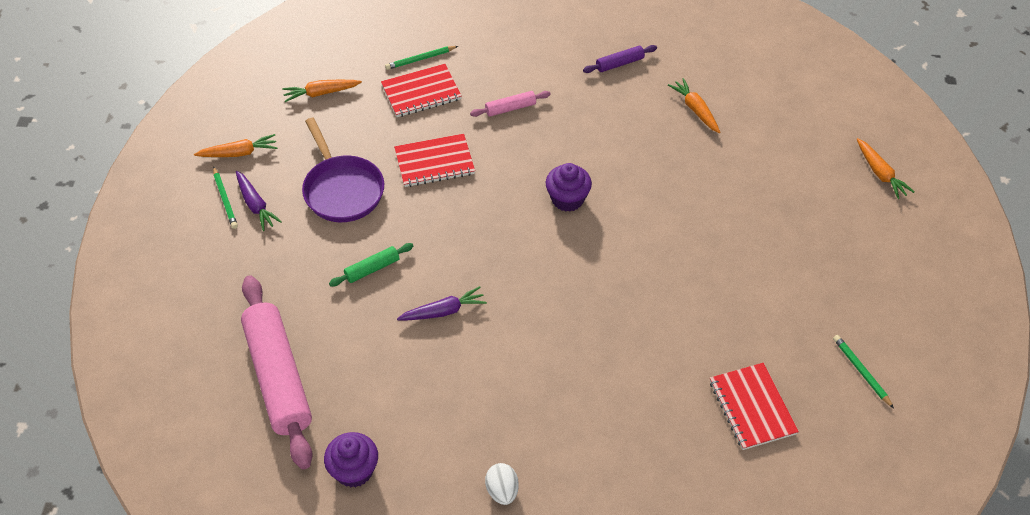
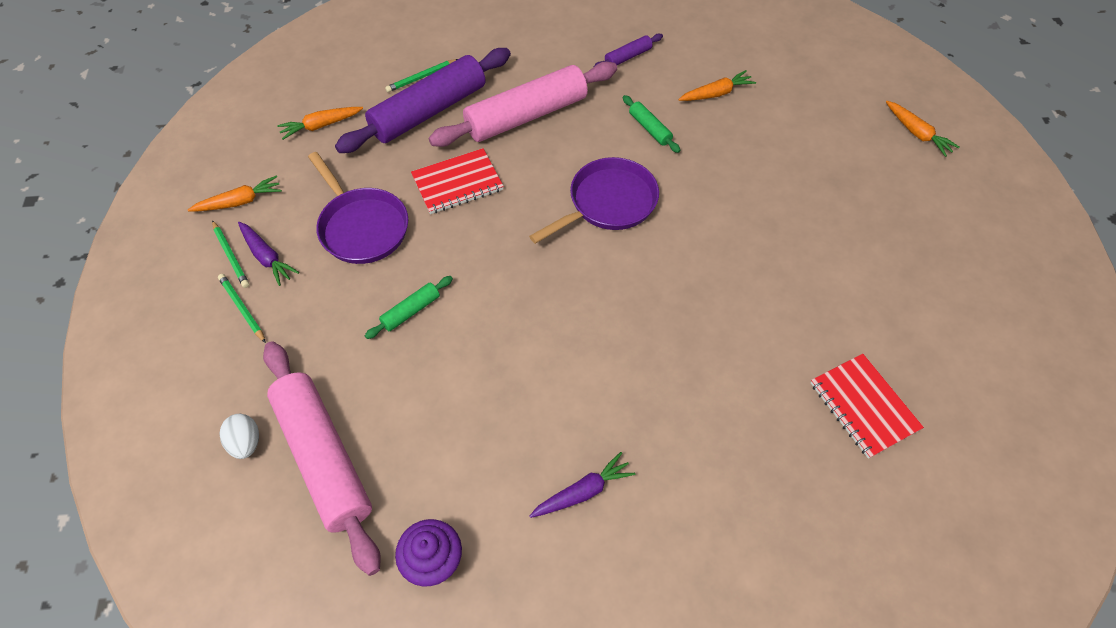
camera: 10 degrees left, 5 degrees up
red notebook [381,64,462,117] -> purple rolling pin [335,48,511,153]
purple carrot [397,286,487,320] -> purple carrot moved to [530,452,635,518]
pink rolling pin [470,91,551,117] -> pink rolling pin [429,62,617,147], size x2.33
white egg [485,463,519,505] -> white egg moved to [220,414,259,459]
purple cupcake [546,163,592,212] -> purple pan [529,157,659,244]
orange carrot [668,78,720,133] -> orange carrot turned 105 degrees clockwise [678,70,756,101]
green pencil [833,335,894,408] -> green pencil moved to [218,274,266,343]
none -> green rolling pin [623,95,681,153]

